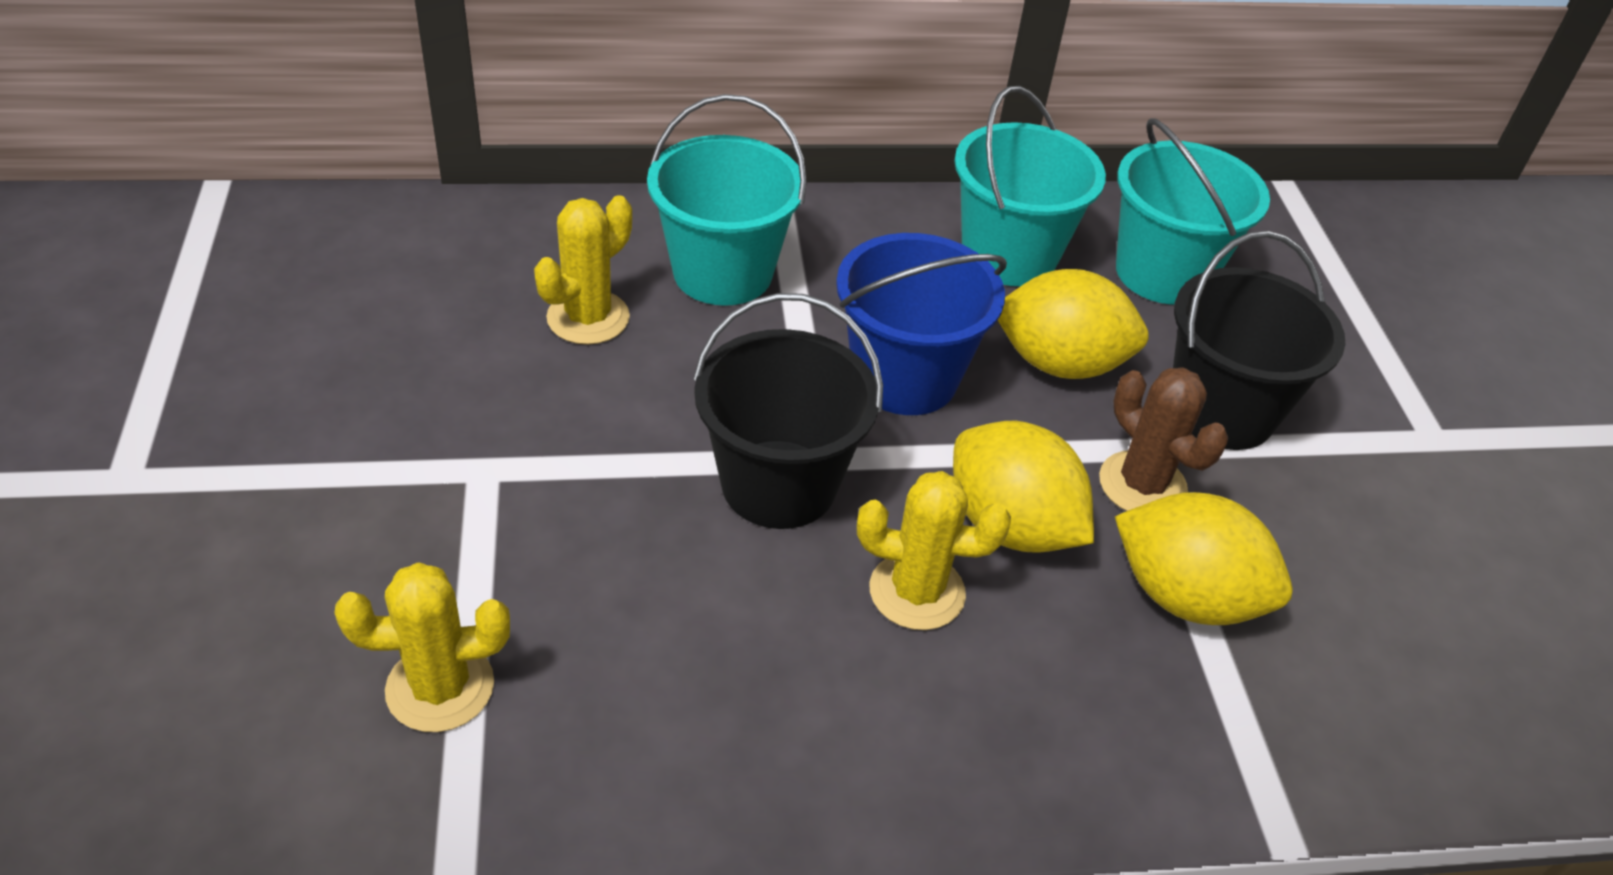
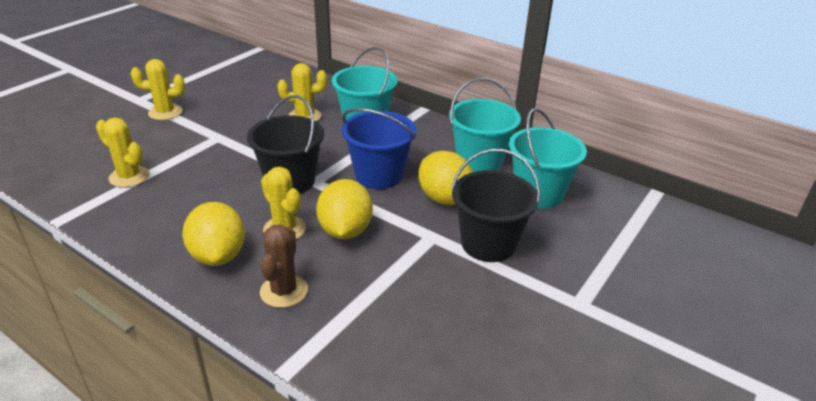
camera: 45 degrees right, 10 degrees down
brown cactus [1099,367,1228,511] -> brown cactus moved to [260,224,308,308]
yellow lemon [1115,492,1293,625] -> yellow lemon moved to [182,202,245,266]
none -> yellow cactus [131,59,185,120]

